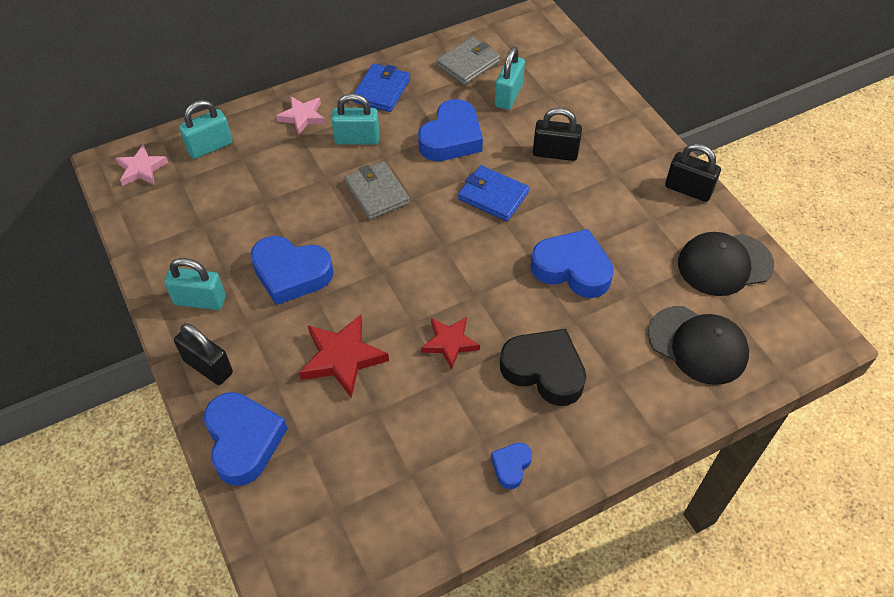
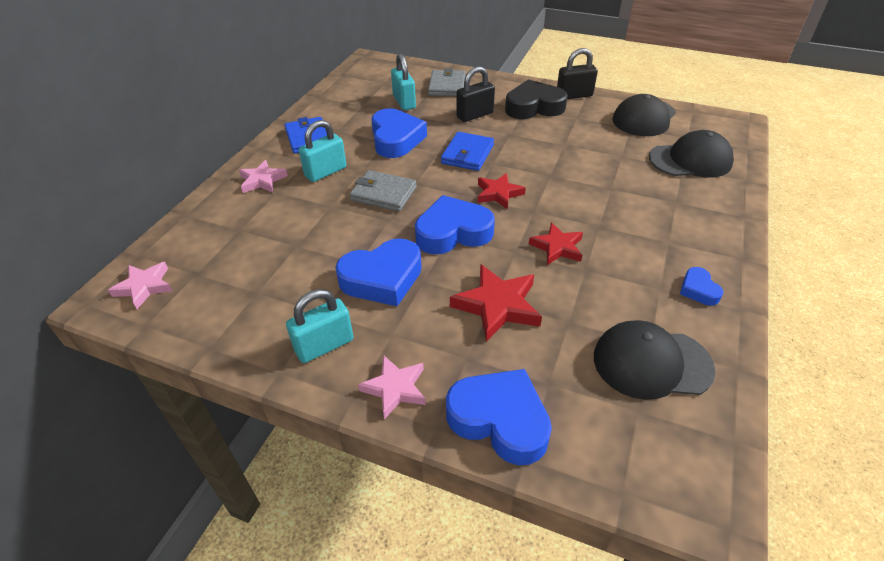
camera: 40 degrees left, 10 degrees down
black padlock [174,323,233,385] -> pink star [358,355,426,419]
turquoise padlock [179,100,232,159] -> none
grey wallet [437,37,500,85] -> grey wallet moved to [428,68,466,97]
blue wallet [458,165,529,221] -> blue wallet turned 60 degrees counterclockwise [441,132,494,171]
black heart [500,329,586,406] -> black heart moved to [505,80,568,119]
blue heart [531,229,614,298] -> blue heart moved to [415,195,495,254]
none -> red star [478,173,526,209]
none -> black cap [594,320,716,400]

